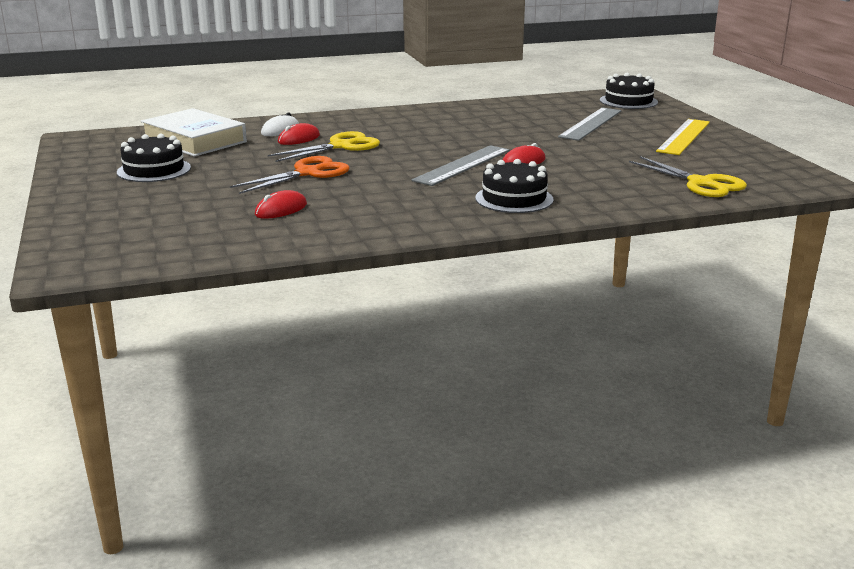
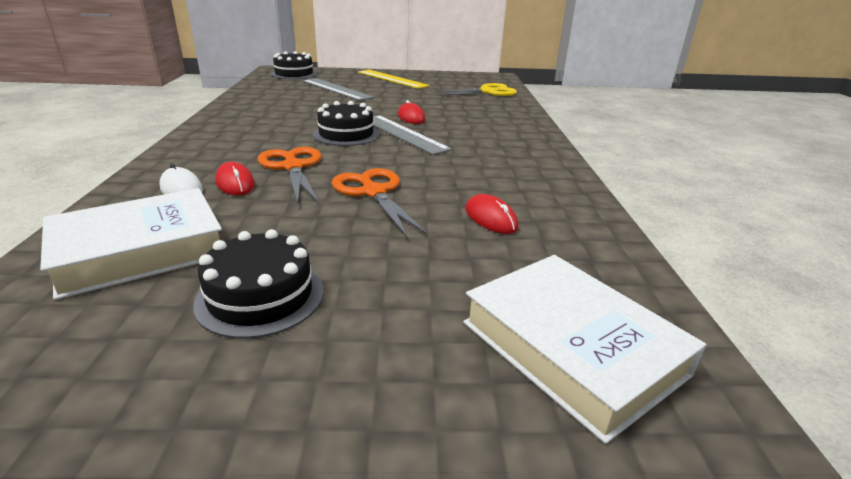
camera: 75 degrees left, 5 degrees up
yellow scissors [268,131,380,162] -> orange scissors [258,147,321,203]
black cake [475,159,553,213] -> black cake moved to [313,101,379,146]
none -> white book [463,255,706,444]

